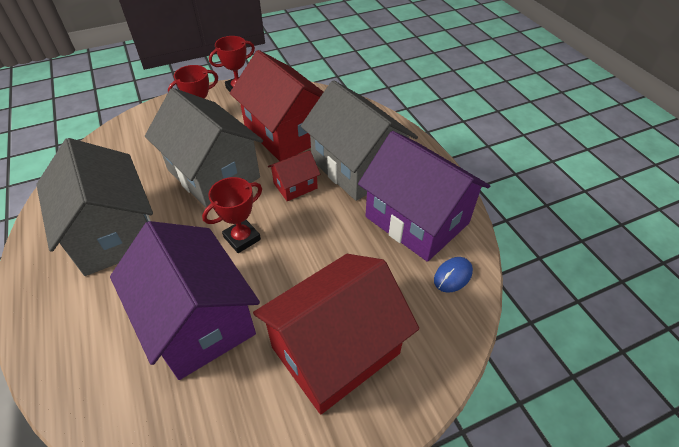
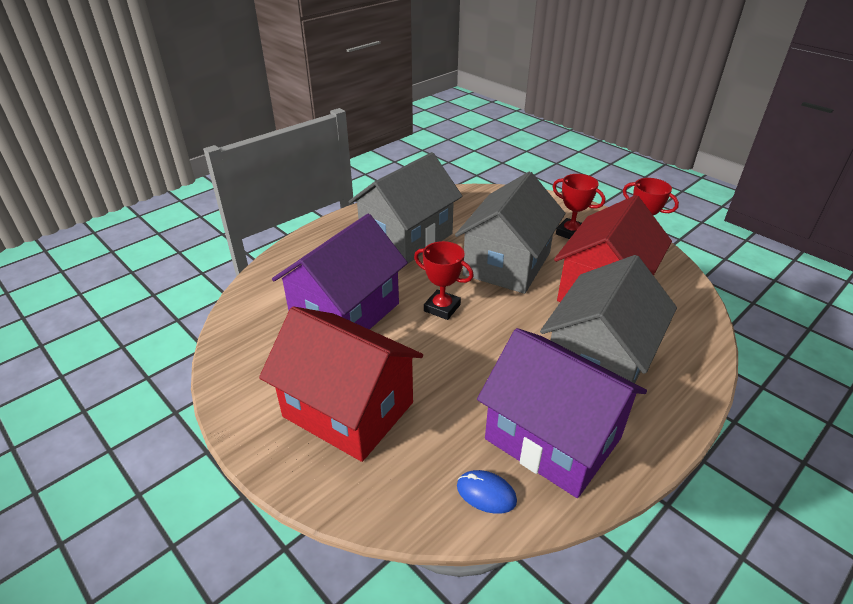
camera: 70 degrees right, 10 degrees down
red house [268,150,320,201] -> none
purple house [358,131,490,262] -> purple house turned 75 degrees counterclockwise [477,328,647,498]

